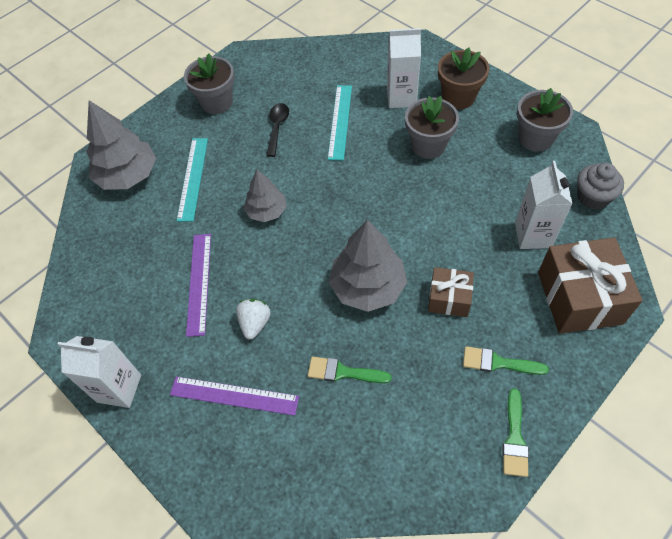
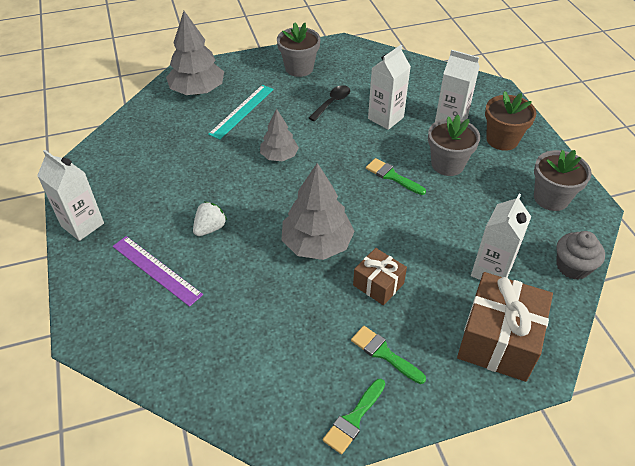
camera: 25 degrees right, 10 degrees down
purple ruler [186,234,211,337] -> none
green brush [308,357,392,383] -> green brush moved to [366,158,426,195]
turquoise ruler [328,85,352,161] -> white carton [368,45,411,130]

